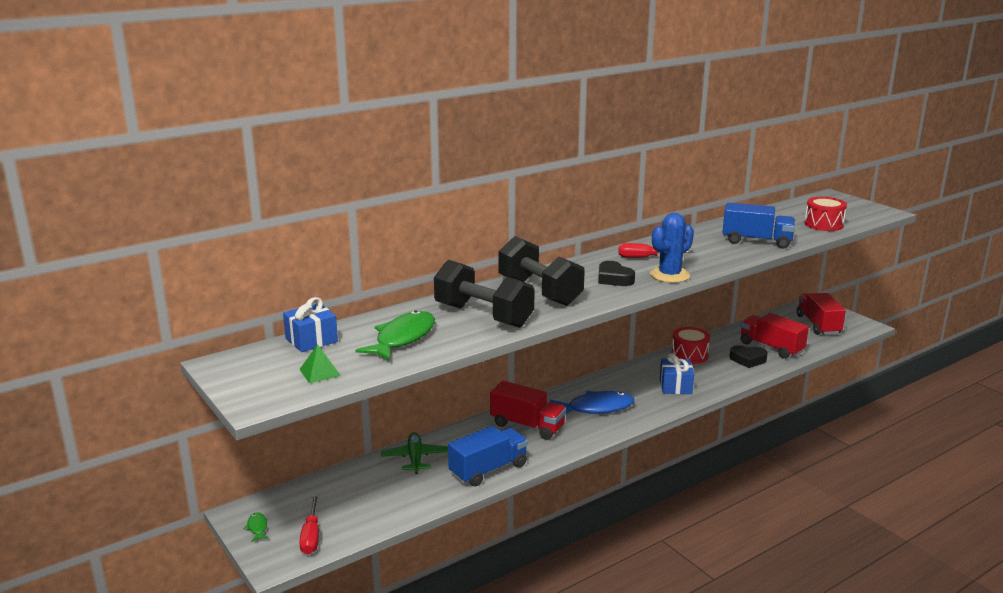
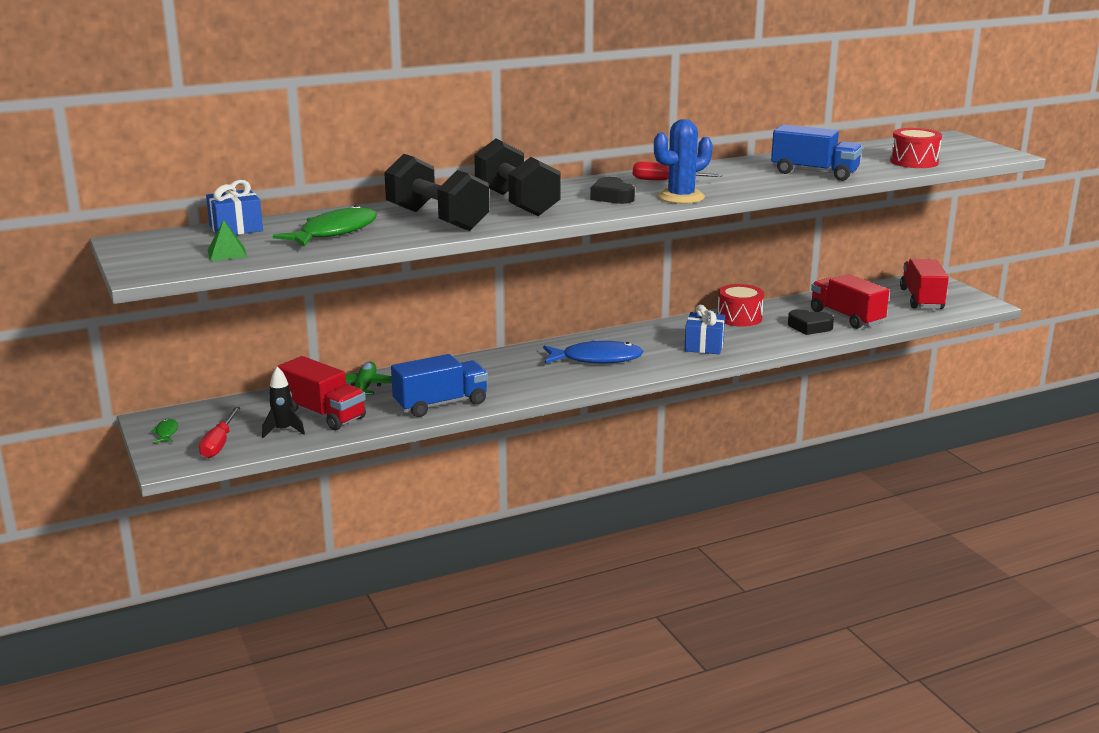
camera: 10 degrees right, 0 degrees up
red truck [490,381,566,440] -> red truck moved to [278,356,366,430]
none -> black rocket [262,366,305,438]

